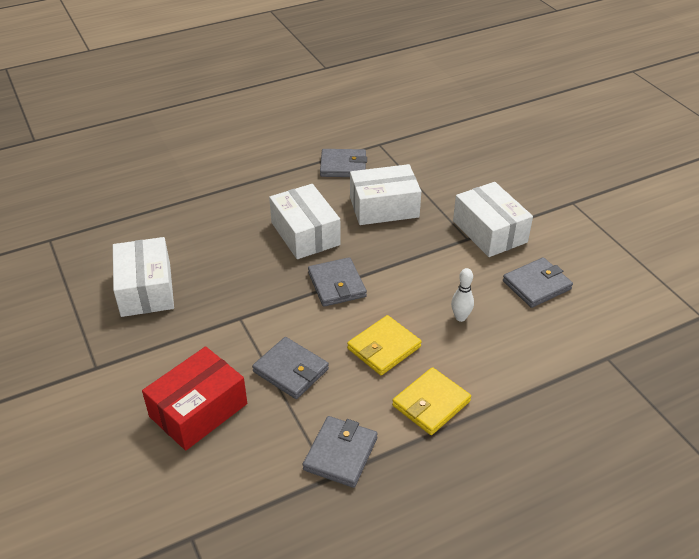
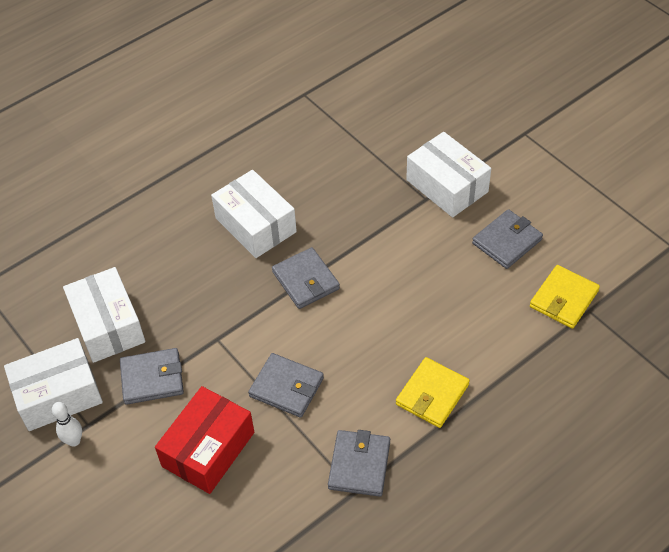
camera: 10 degrees left, 10 degrees up
grey wallet [320,149,367,177] -> grey wallet moved to [120,348,184,405]
yellow wallet [347,315,422,375] -> yellow wallet moved to [530,265,600,329]
white box [350,164,421,225] -> white box moved to [4,338,103,431]
white bowling pin [451,268,474,322] -> white bowling pin moved to [52,402,82,447]

